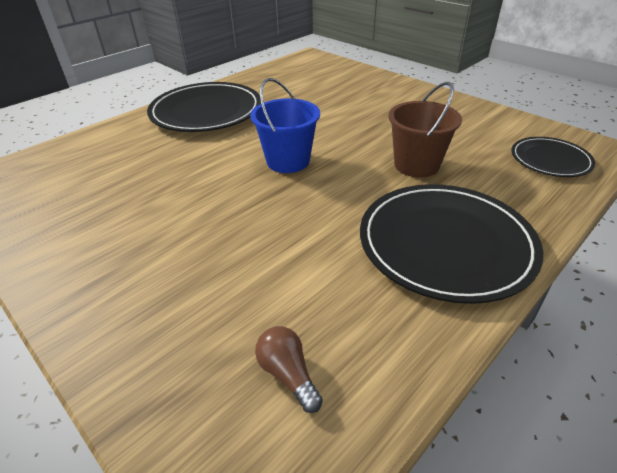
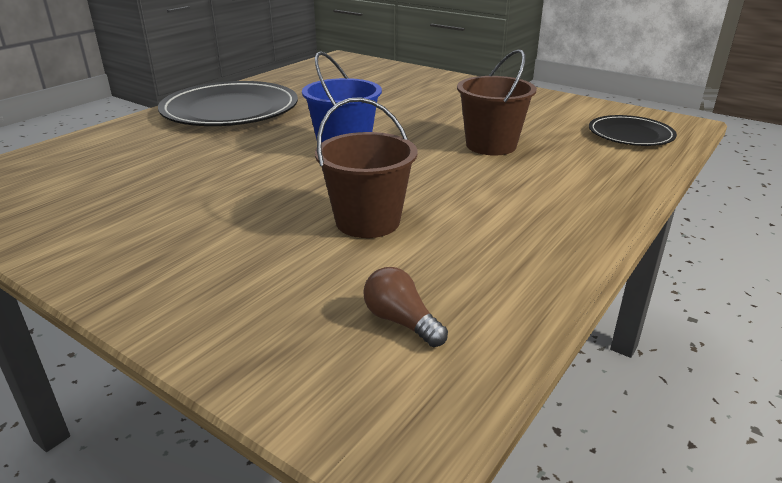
camera: 10 degrees left, 10 degrees down
black plate [360,184,543,304] -> none
none -> brown bucket [315,97,417,238]

